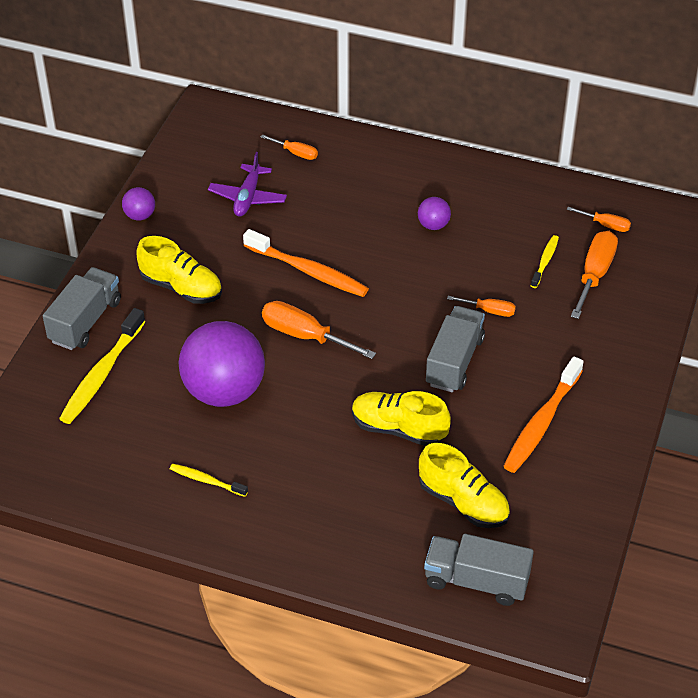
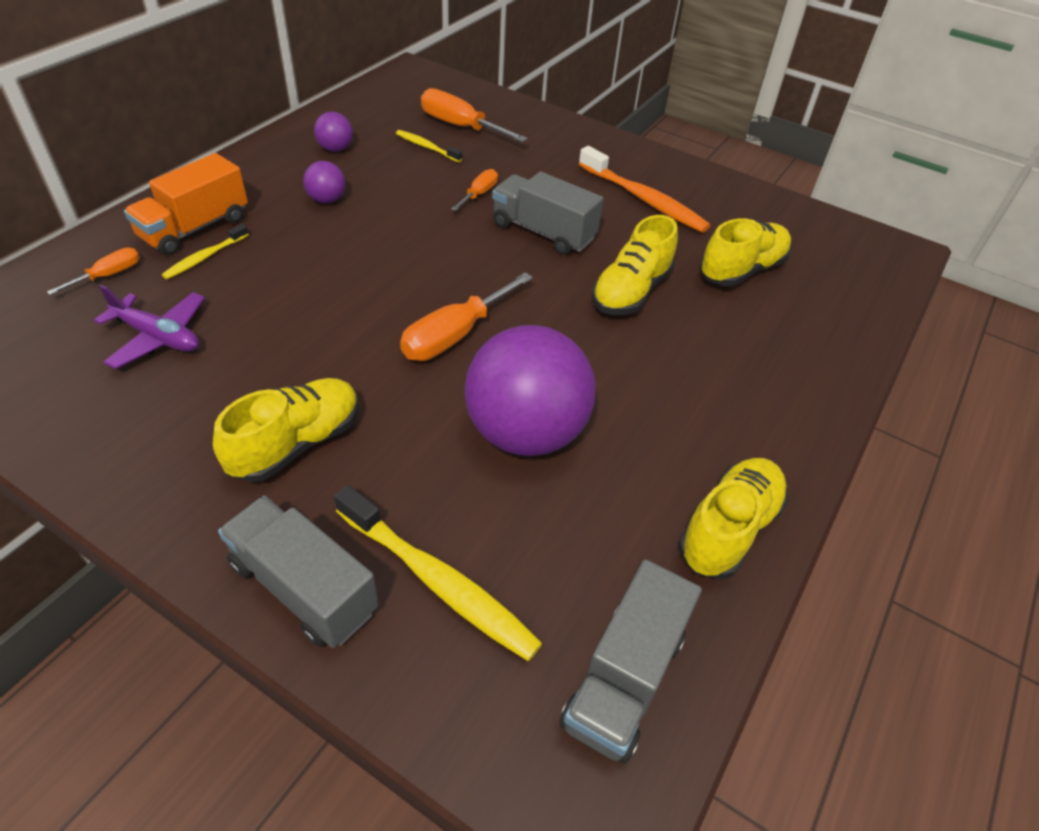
camera: 80 degrees left, 0 degrees up
purple ball [122,187,155,220] -> purple ball moved to [314,112,353,152]
yellow toothbrush [170,464,248,497] -> yellow toothbrush moved to [162,223,249,279]
orange toothbrush [243,229,369,297] -> none
grey truck [424,534,534,606] -> grey truck moved to [559,559,702,764]
orange screwdriver [567,207,631,232] -> none
none -> orange truck [124,153,248,255]
none -> yellow shoe [678,458,788,579]

